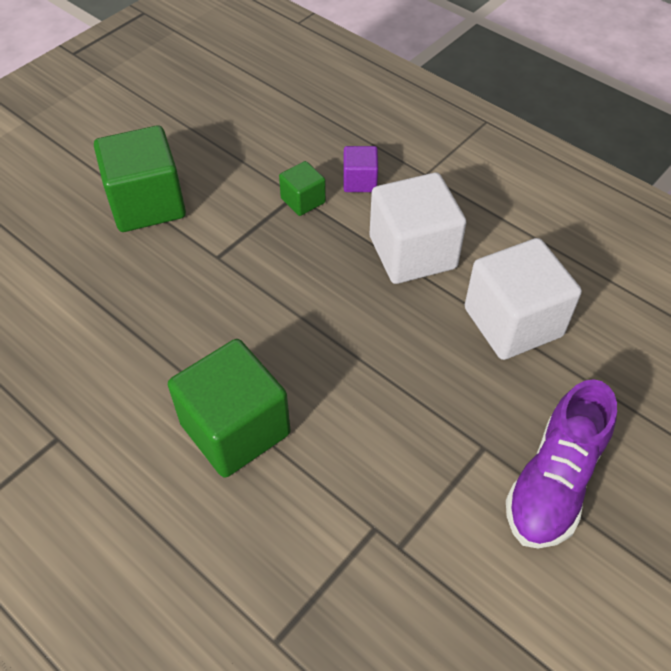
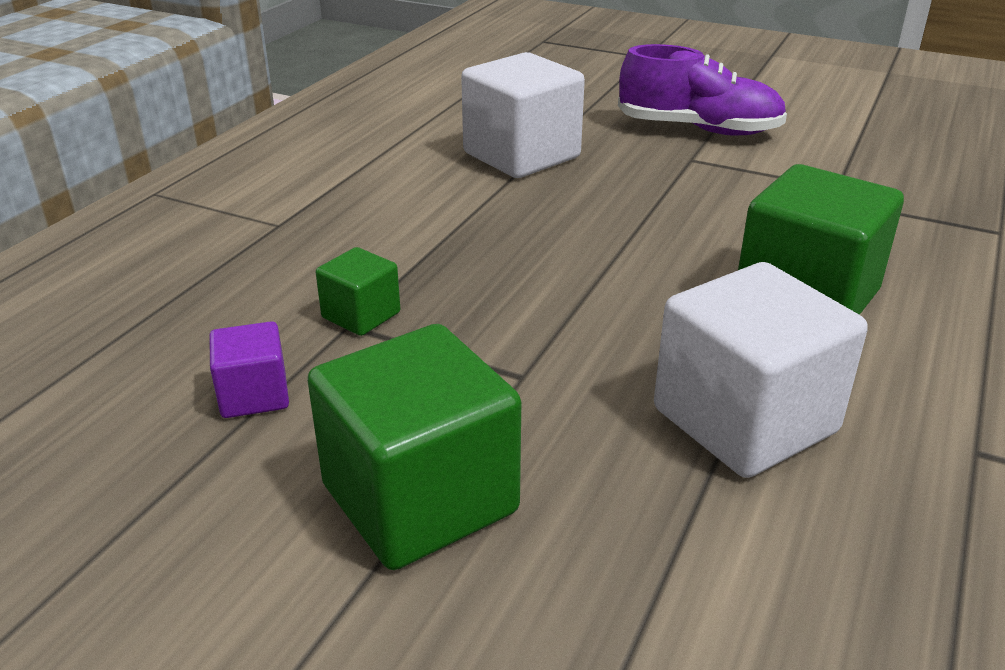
camera: 105 degrees left, 20 degrees down
purple cube [343,146,378,192] -> purple cube moved to [209,321,289,418]
white cube [370,173,466,284] -> white cube moved to [654,262,868,478]

